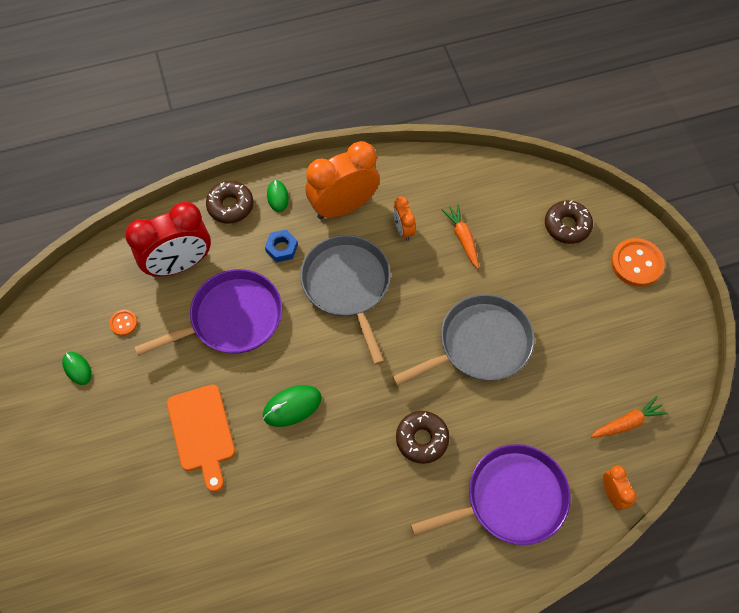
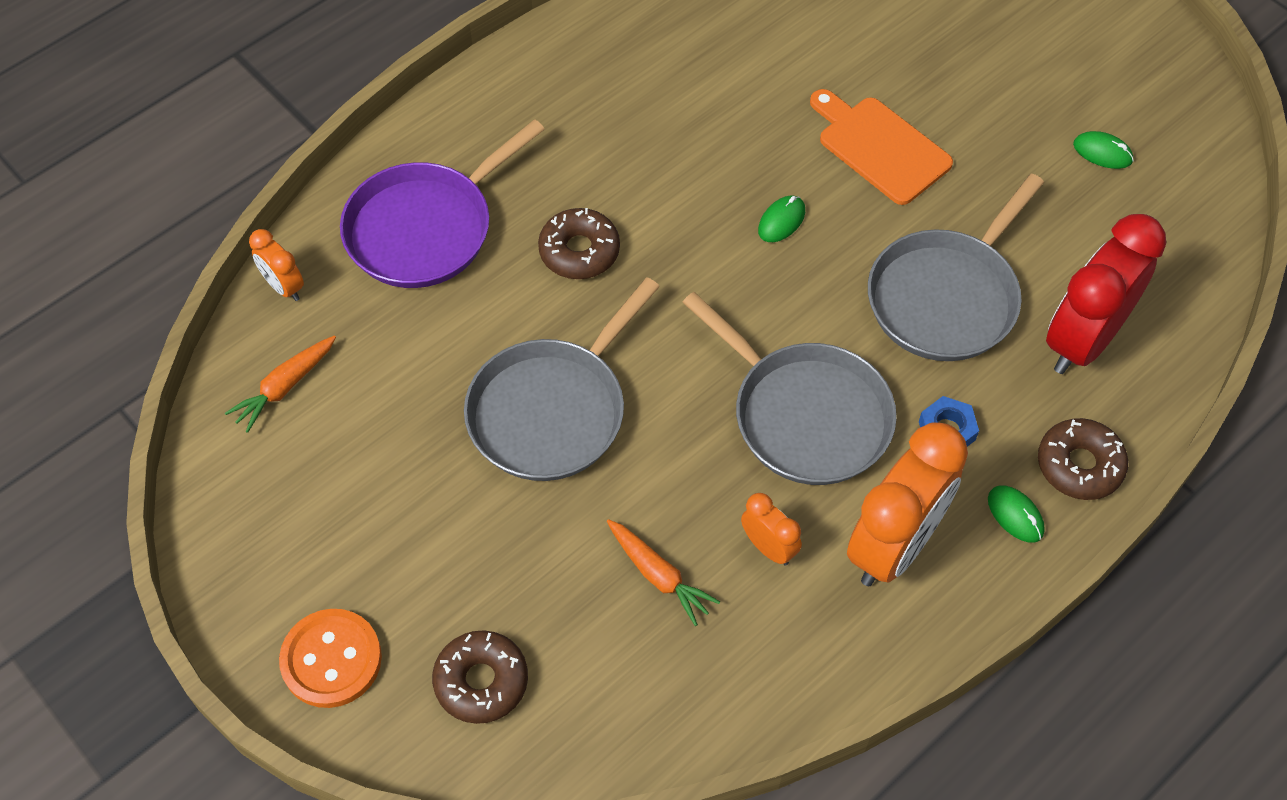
camera: 155 degrees right, 5 degrees down
orange button [109,310,138,336] -> none
purple pan [135,269,282,356] -> grey pan [868,173,1044,361]
green mouse [263,385,322,427] -> green mouse [758,195,805,242], size x0.66

